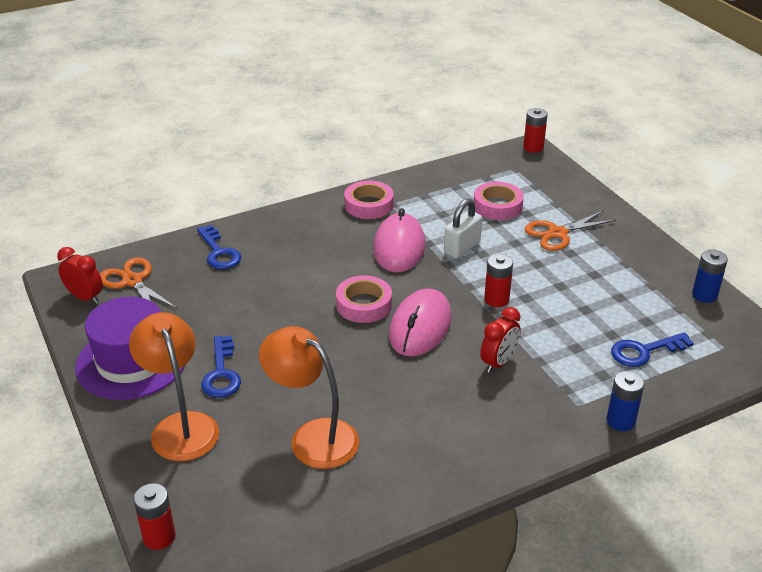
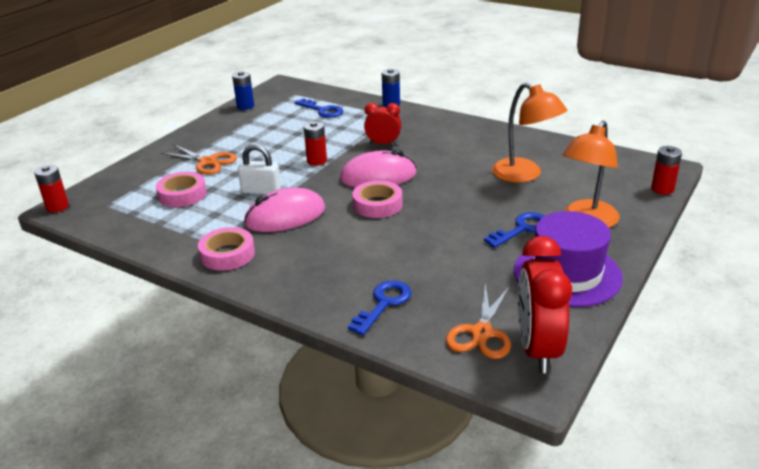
camera: 120 degrees left, 5 degrees down
red clock [57,247,103,304] -> red clock [518,236,572,373], size x1.73
orange lamp [259,326,359,469] -> orange lamp turned 45 degrees counterclockwise [492,83,567,183]

